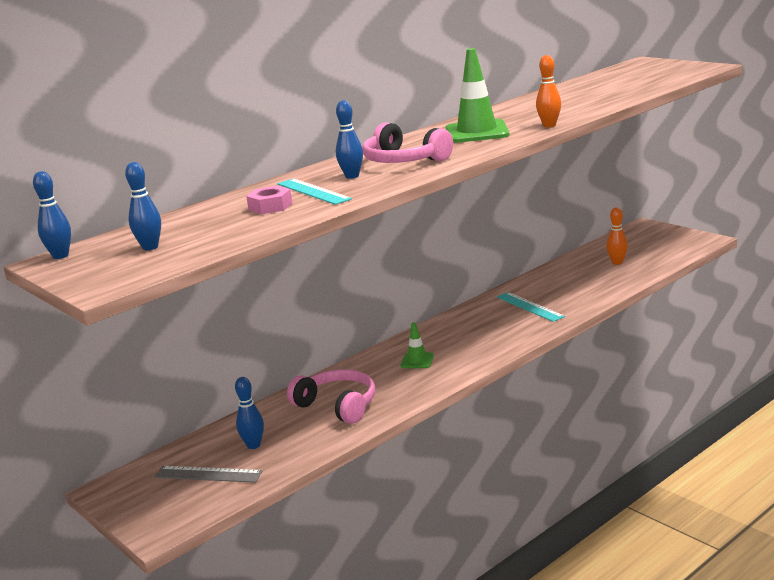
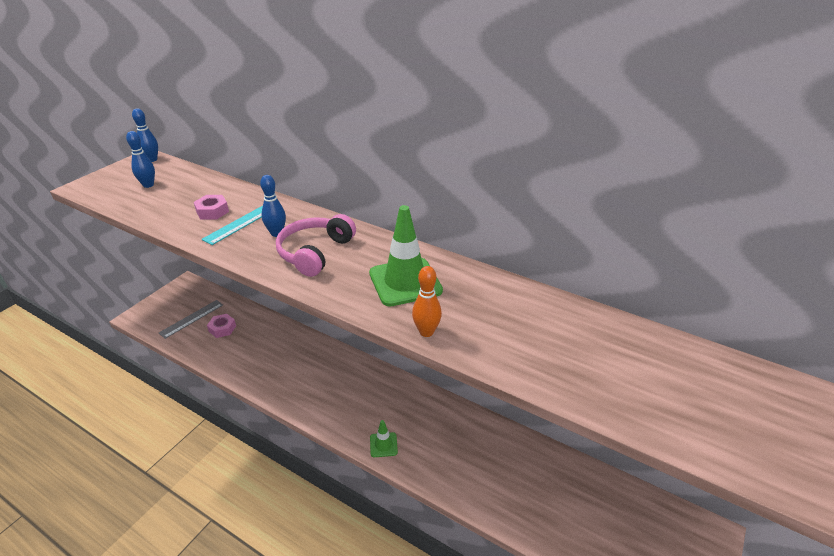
camera: 70 degrees right, 15 degrees up
grey ruler [154,466,263,483] -> grey ruler turned 45 degrees clockwise [159,300,223,339]
blue bowling pin [235,377,264,449] -> pink nut [207,314,236,338]
pink headphones [287,369,375,424] -> none
green traffic cone [401,322,434,368] -> green traffic cone moved to [370,420,398,457]
turquoise ruler [497,292,565,322] -> none
orange bowling pin [606,207,628,265] -> none

